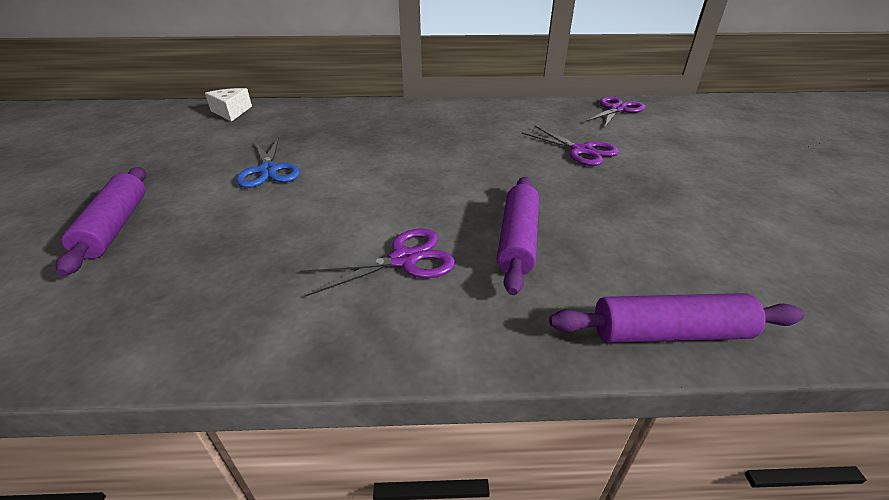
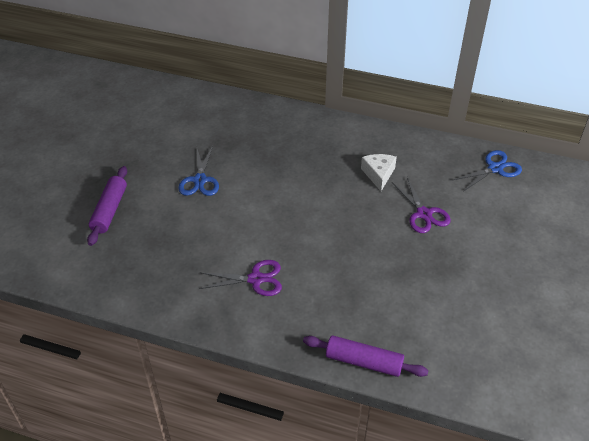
camera: 20 degrees right, 10 degrees up
white cheese [205,88,252,122] -> white cheese moved to [361,154,397,191]
purple rolling pin [497,177,539,295] -> none
purple scissors [585,97,645,127] -> blue scissors [453,150,522,191]

